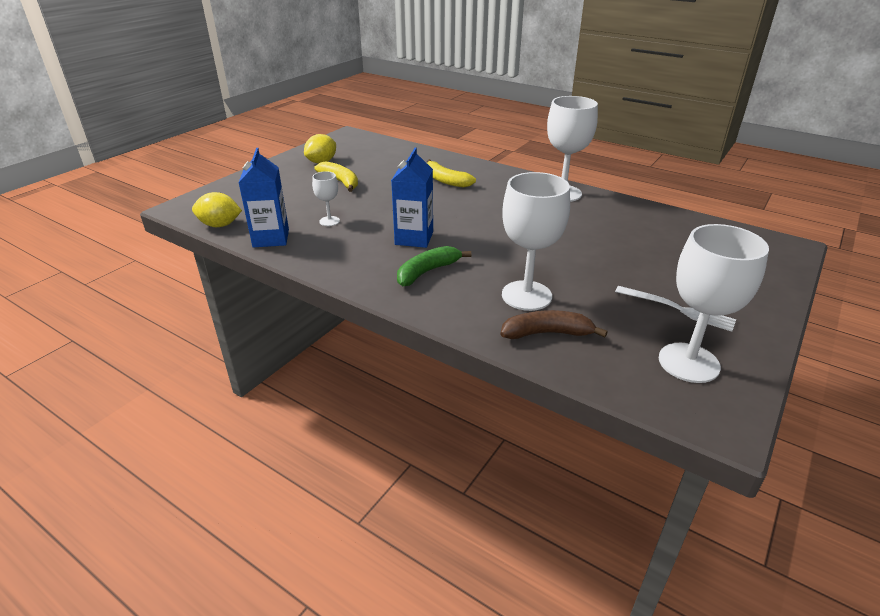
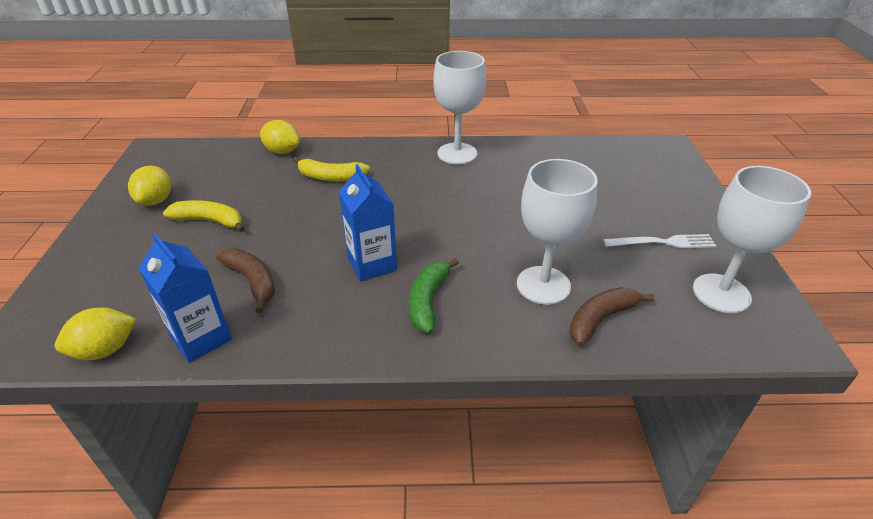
camera: 35 degrees left, 5 degrees up
white goblet [312,171,340,226] -> brown banana [216,249,275,313]
none -> yellow lemon [260,120,300,154]

